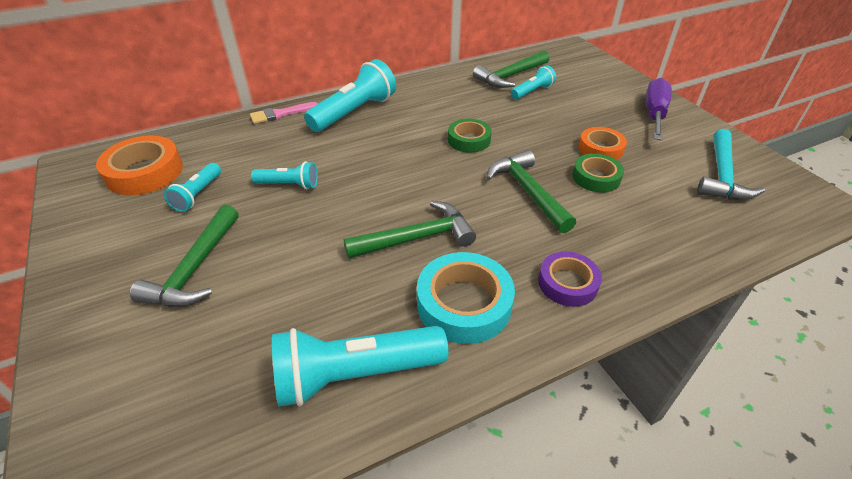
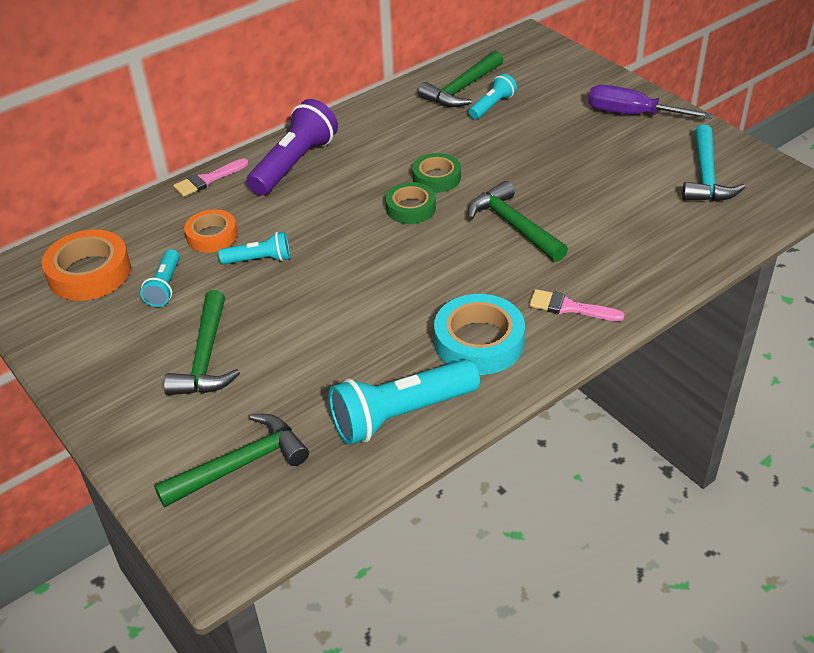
camera: 10 degrees left, 0 degrees up
turquoise flashlight [304,59,396,132] -> purple flashlight [247,99,338,195]
green hammer [344,201,476,259] -> green hammer moved to [154,414,309,507]
purple tape [538,251,602,307] -> pink brush [529,289,625,321]
green tape [572,153,624,193] -> green tape moved to [385,182,436,224]
orange tape [578,127,627,160] -> orange tape moved to [184,209,238,253]
purple screwdriver [646,78,672,140] -> purple screwdriver turned 75 degrees counterclockwise [588,85,713,119]

